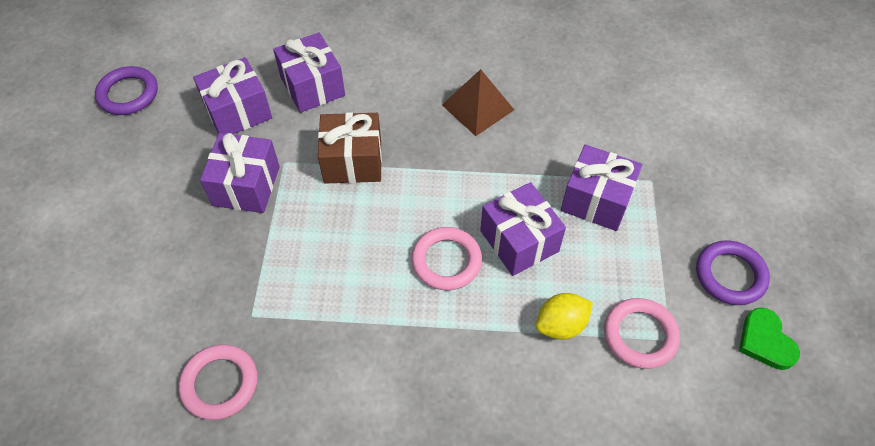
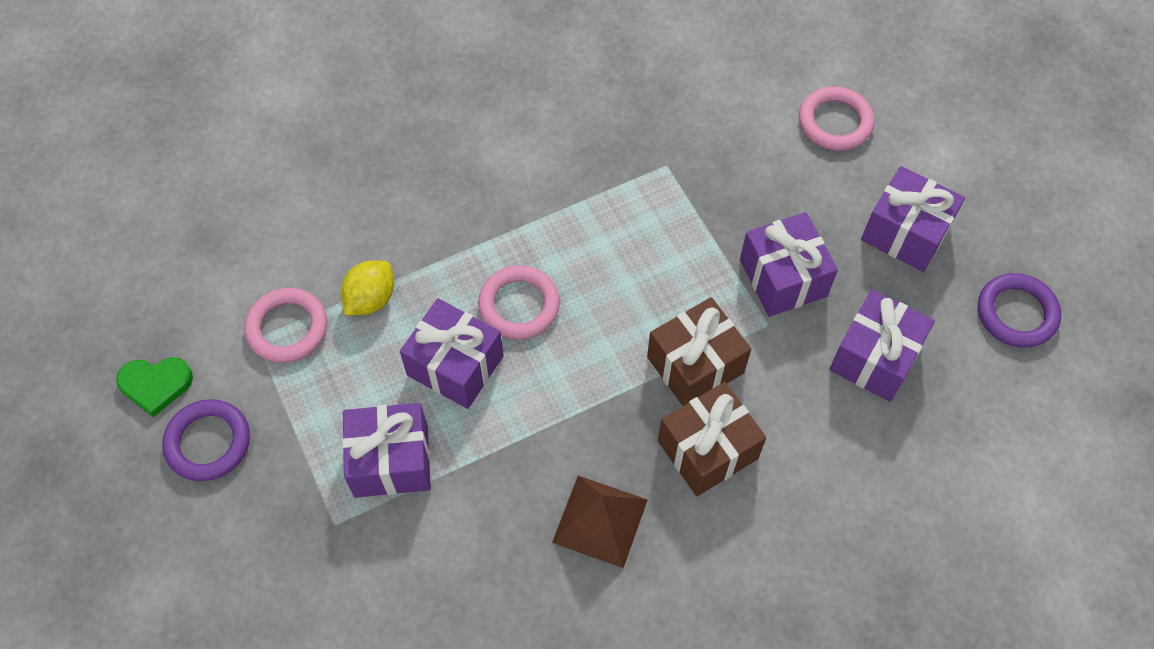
camera: 150 degrees right, 5 degrees up
pink ring [179,344,258,420] -> pink ring moved to [799,86,874,151]
purple gift [273,32,345,113] -> purple gift moved to [861,166,965,272]
green heart [739,307,800,370] -> green heart turned 135 degrees clockwise [116,357,193,417]
none -> brown gift [658,382,766,496]

